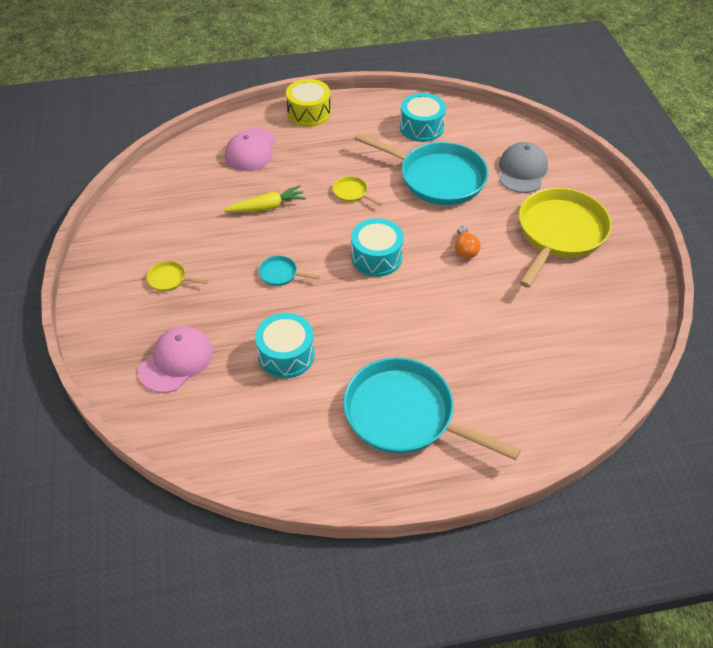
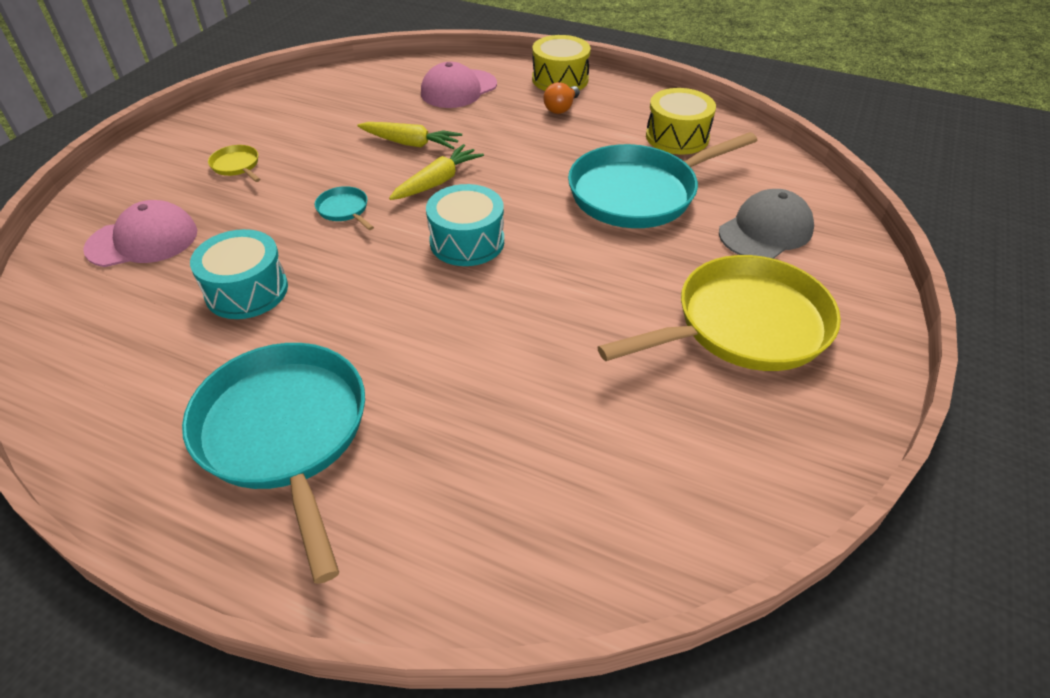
camera: 35 degrees right, 5 degrees down
yellow pan [333,176,383,206] -> none
turquoise pan [354,133,488,205] -> turquoise pan turned 90 degrees clockwise [568,132,758,228]
turquoise drum [400,93,446,142] -> yellow drum [646,88,716,154]
orange light bulb [455,226,481,259] -> orange light bulb moved to [543,82,580,114]
none -> yellow carrot [389,144,484,200]

